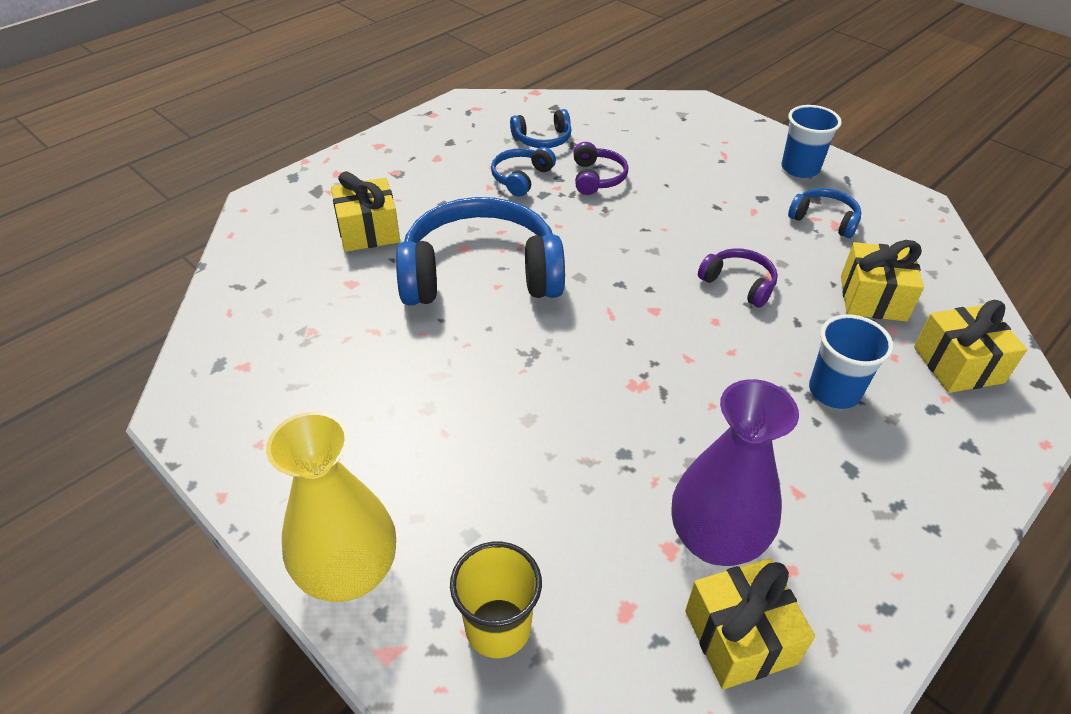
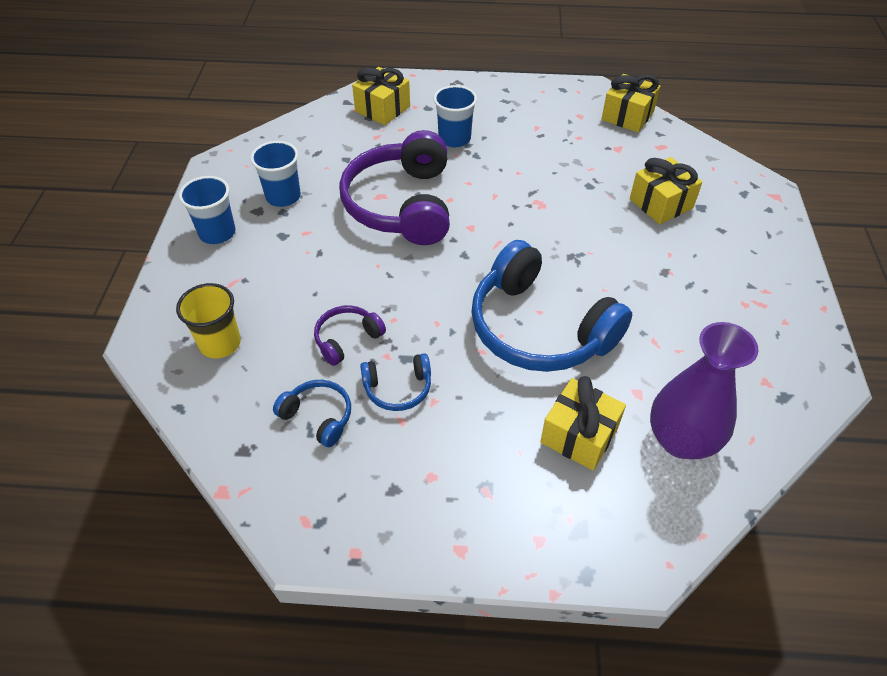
camera: 130 degrees left, 5 degrees up
yellow vase [266,411,396,602] -> none
yellow cup [450,542,542,658] -> yellow cup moved to [176,283,241,358]
purple vase [672,379,799,566] -> purple vase moved to [650,322,759,460]
purple headphones [698,248,778,308] -> purple headphones [339,130,450,245], size x2.20
blue headphones [788,188,861,238] -> blue cup [250,141,301,207]
yellow gift [841,240,924,321] -> yellow gift moved to [630,157,702,224]

